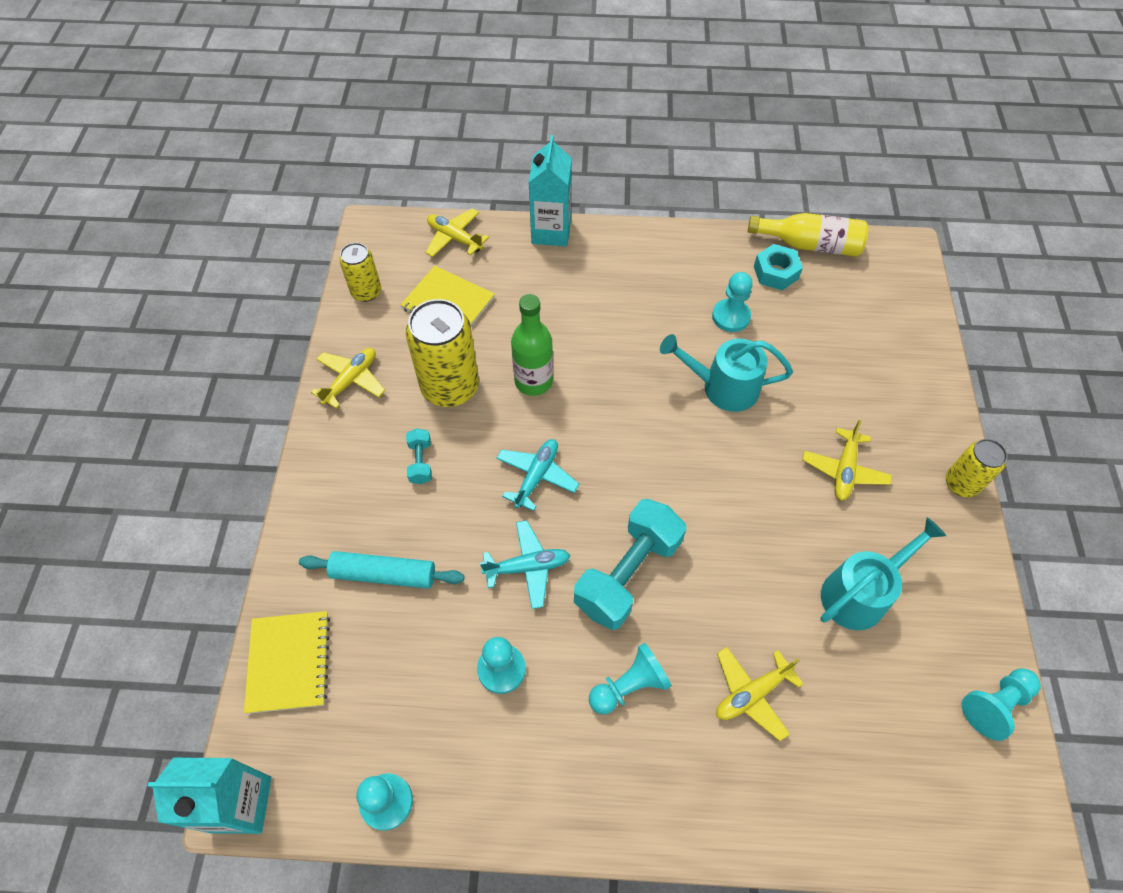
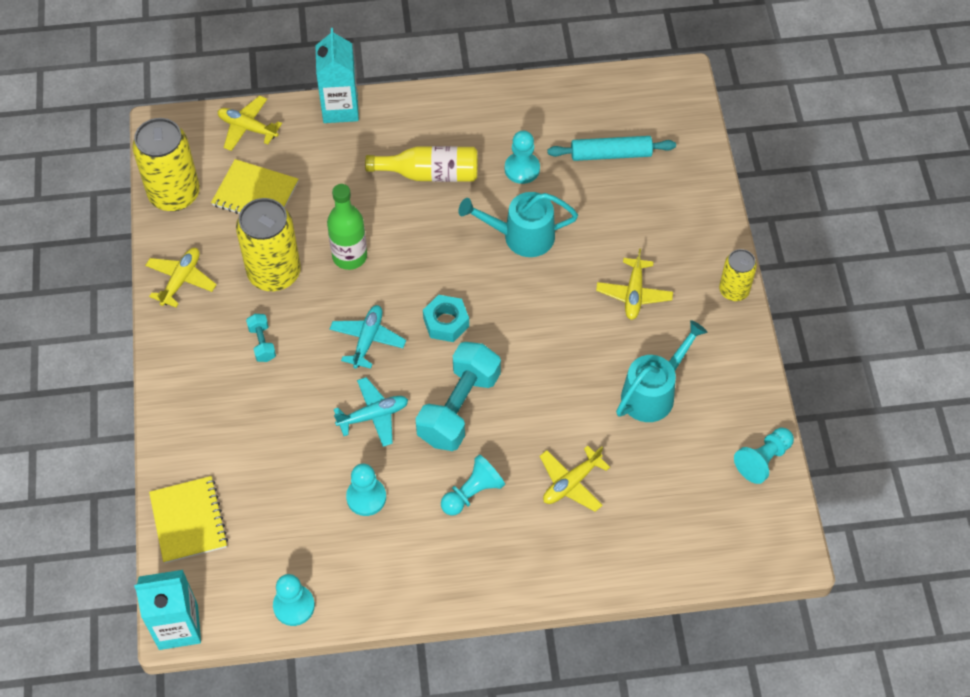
camera: 10 degrees left, 0 degrees up
turquoise rolling pin [299,551,465,589] -> turquoise rolling pin moved to [547,136,676,161]
yellow can [339,243,381,302] -> yellow can [132,118,200,211], size x1.76
yellow bottle [748,213,868,257] -> yellow bottle moved to [365,146,478,182]
turquoise nut [754,244,803,290] -> turquoise nut moved to [423,295,469,342]

